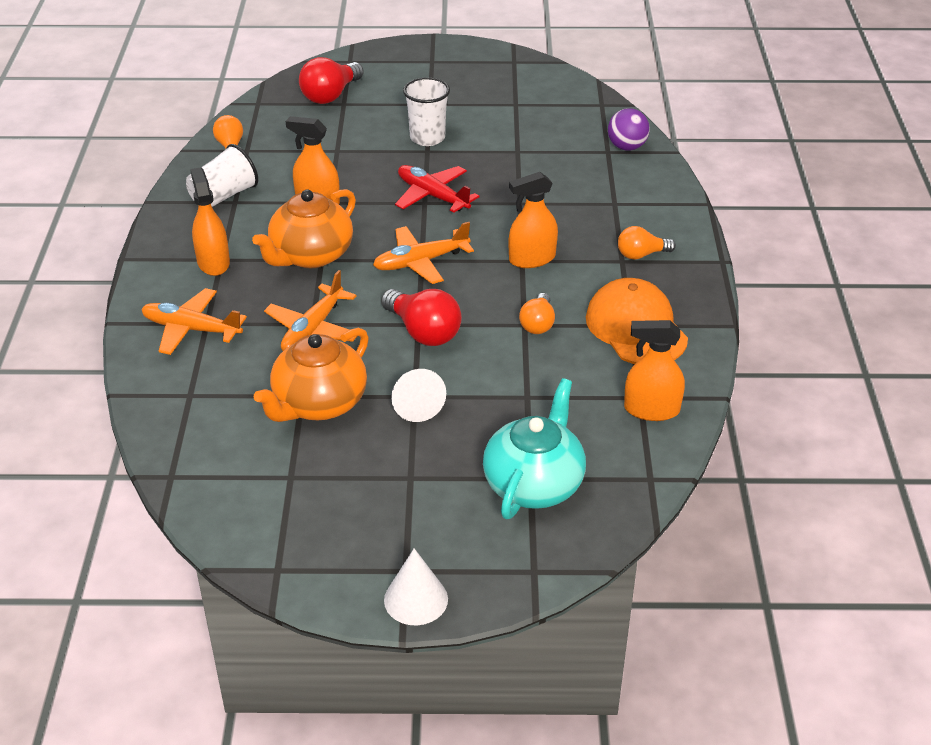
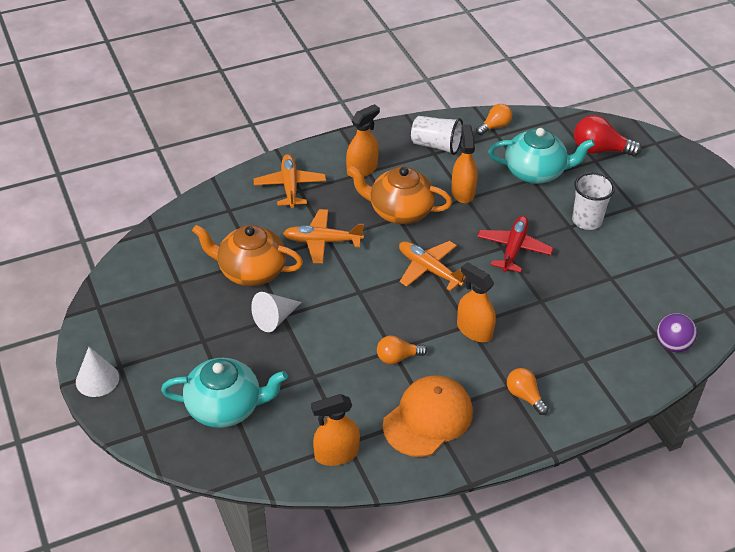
camera: 65 degrees right, 5 degrees up
red light bulb [381,289,462,346] -> none
orange spray bottle [624,320,685,421] -> orange spray bottle turned 90 degrees counterclockwise [311,394,360,466]
none -> turquoise teapot [488,128,595,184]

